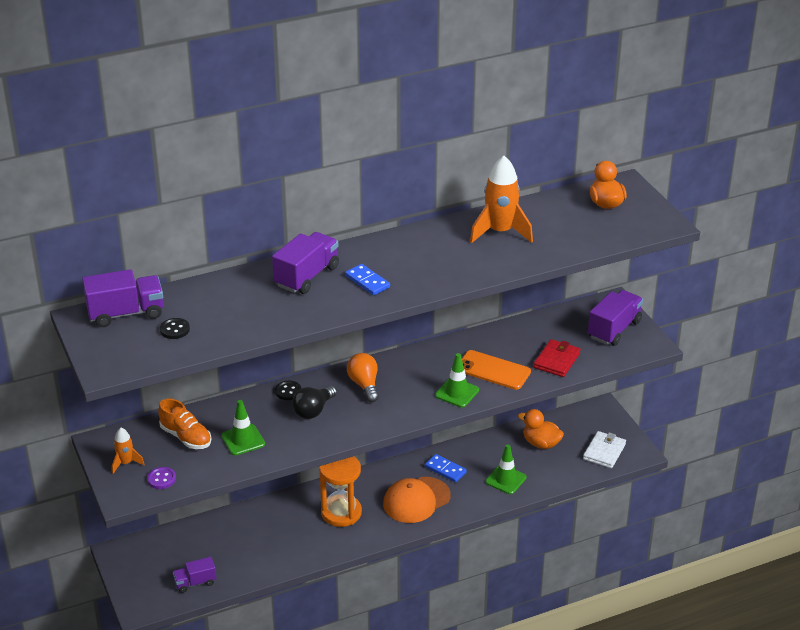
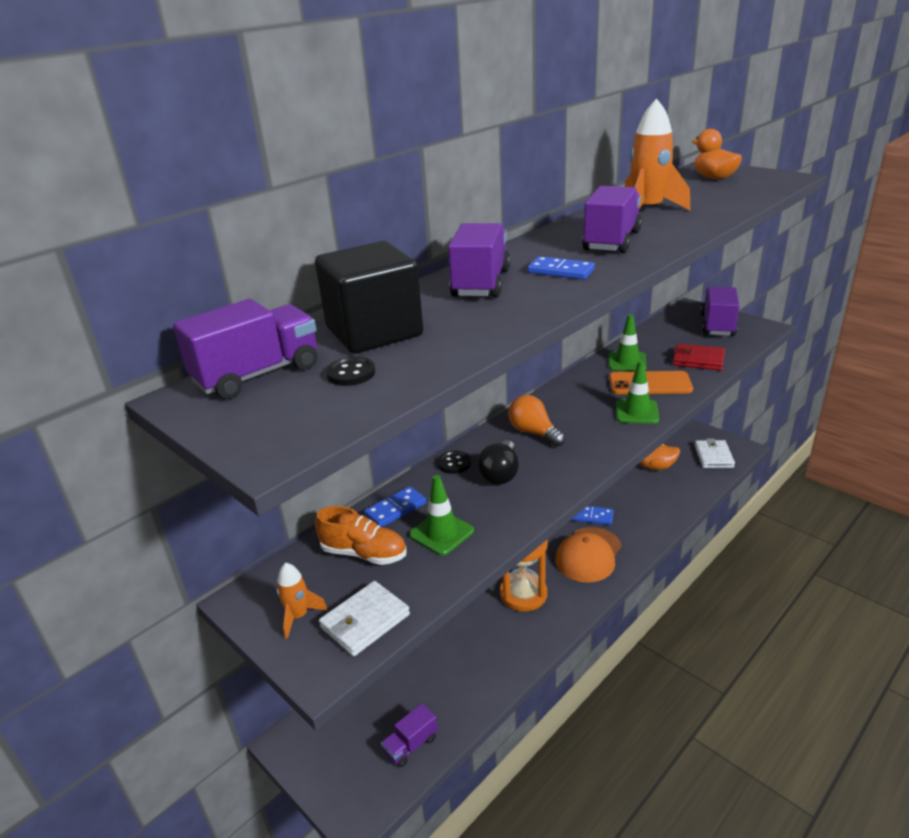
camera: 20 degrees left, 5 degrees down
purple button [147,467,176,489] -> white wallet [319,581,410,656]
green traffic cone [485,444,527,494] -> green traffic cone moved to [609,314,646,371]
red wallet [534,339,581,377] -> red wallet turned 75 degrees counterclockwise [673,344,725,371]
none -> black cube [315,241,423,353]
none -> blue domino [364,486,426,527]
none -> purple truck [582,186,642,253]

